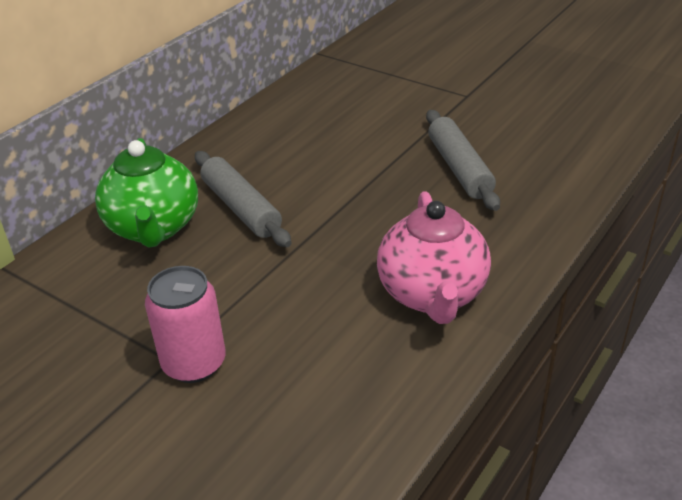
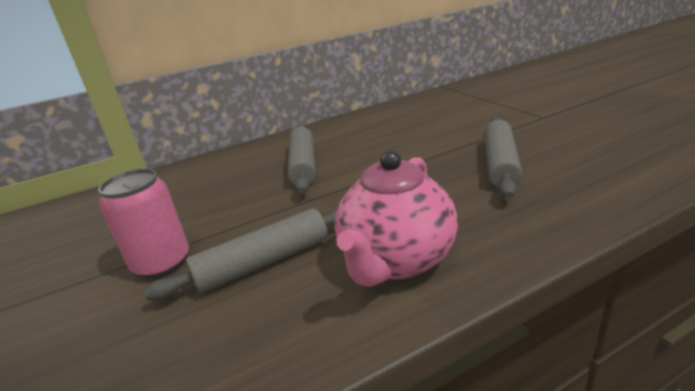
camera: 30 degrees right, 10 degrees down
green teapot [95,138,198,248] -> none
none -> grey rolling pin [144,208,337,300]

